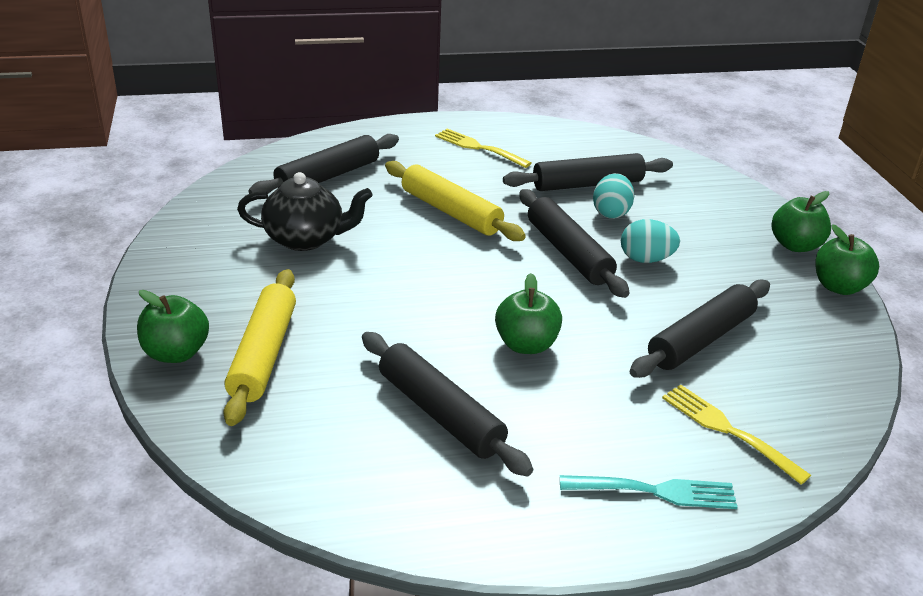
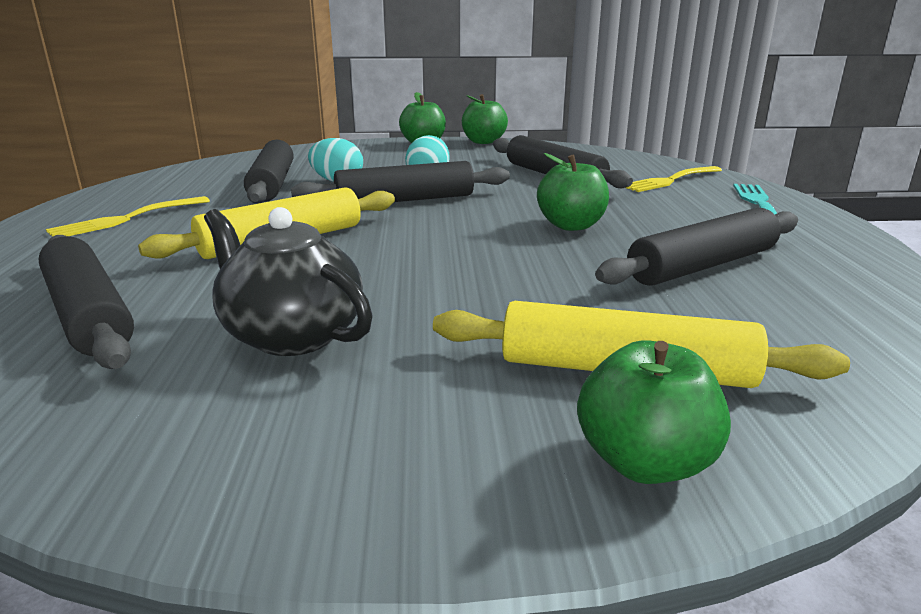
camera: 80 degrees left, 10 degrees down
black teapot [237,172,373,251] -> black teapot turned 60 degrees counterclockwise [204,207,373,356]

